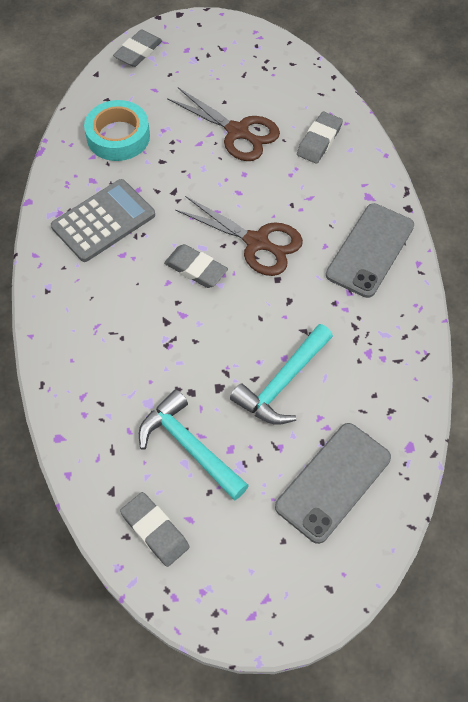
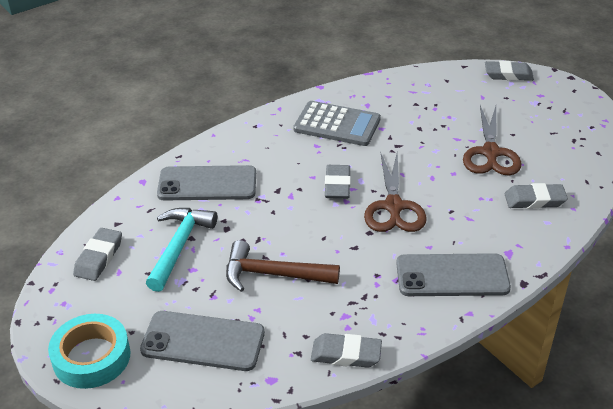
camera: 60 degrees right, 20 degrees down
turquoise tape [84,100,150,161] -> turquoise tape moved to [48,314,130,389]
turquoise hammer [230,324,333,425] -> brown hammer [226,240,340,292]
none -> grey phone [157,165,256,201]
none -> grey eraser [311,333,382,368]

